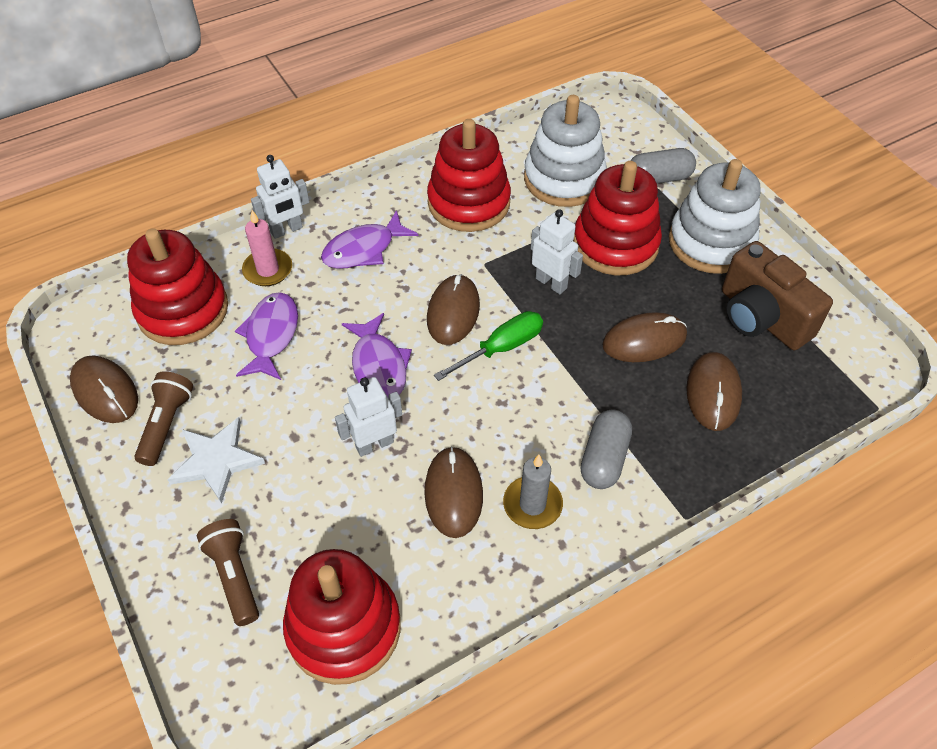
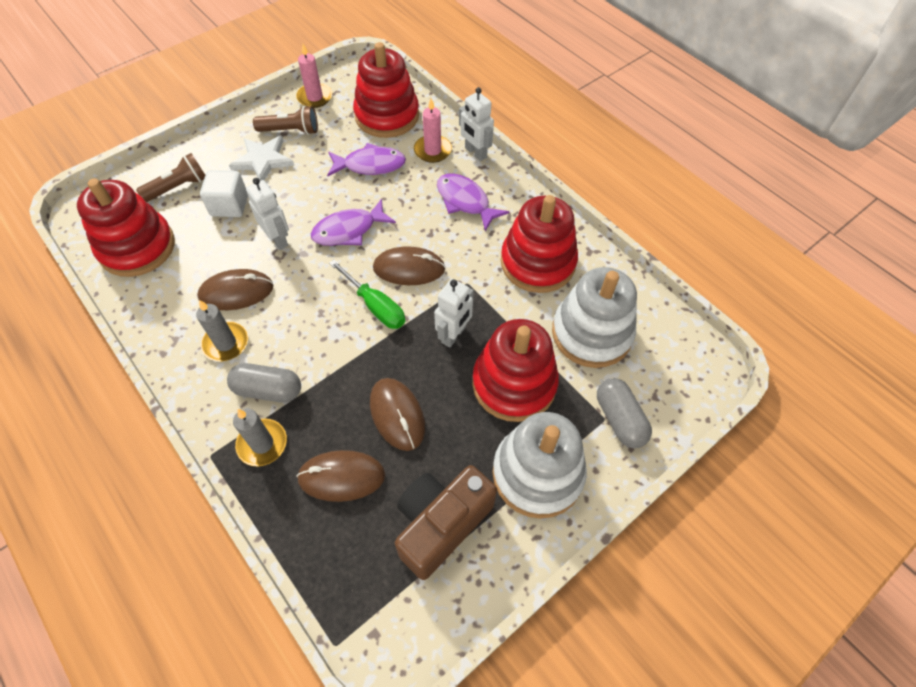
camera: 80 degrees right, 5 degrees up
brown mouse [70,356,138,423] -> pink candle [296,44,332,108]
none -> white cube [200,170,248,217]
none -> grey candle [233,409,287,467]

